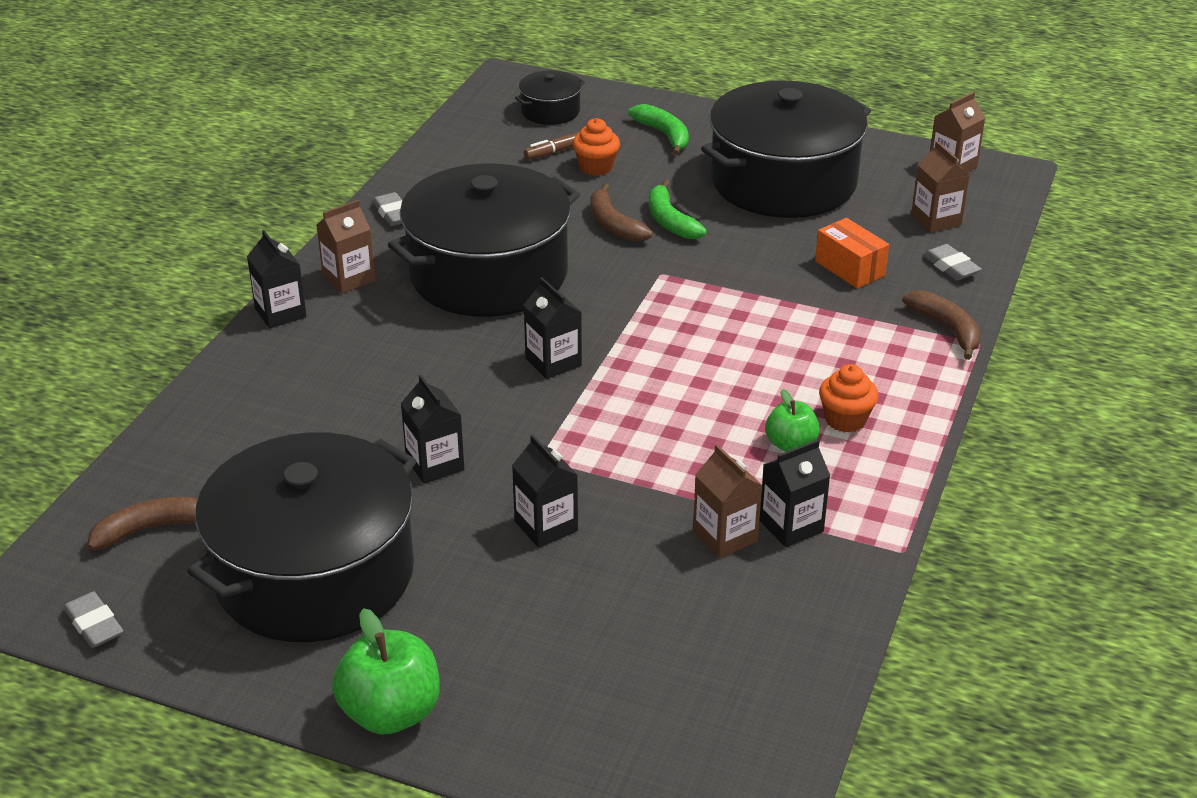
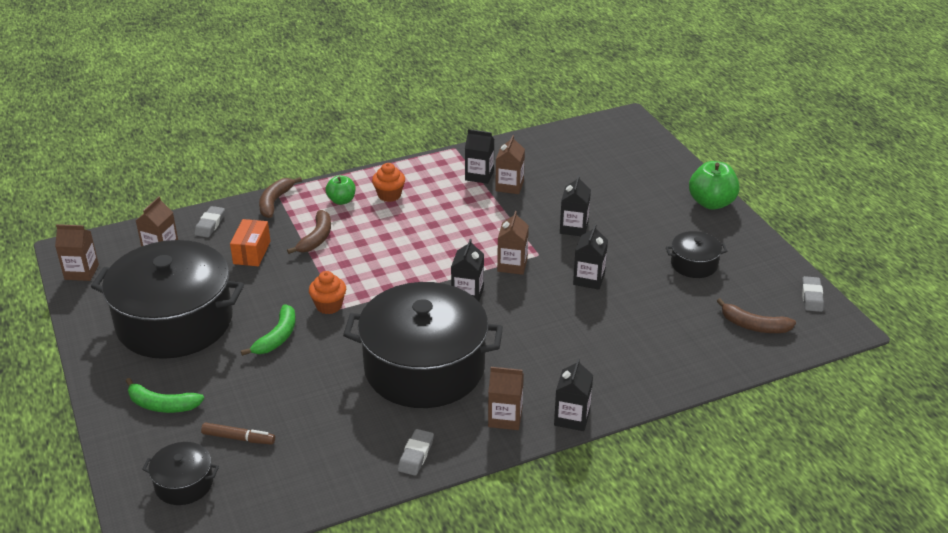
camera: 135 degrees left, 0 degrees up
black pot [187,432,416,642] -> black pot [666,231,727,278], size x0.43
orange cupcake [572,118,620,176] -> orange cupcake moved to [309,271,346,314]
brown banana [591,183,653,242] -> brown banana moved to [287,210,331,254]
green banana [628,104,689,155] -> green banana turned 90 degrees counterclockwise [126,378,204,413]
green apple [765,389,820,452] -> green apple moved to [325,175,355,205]
none -> brown carton [497,211,529,275]

